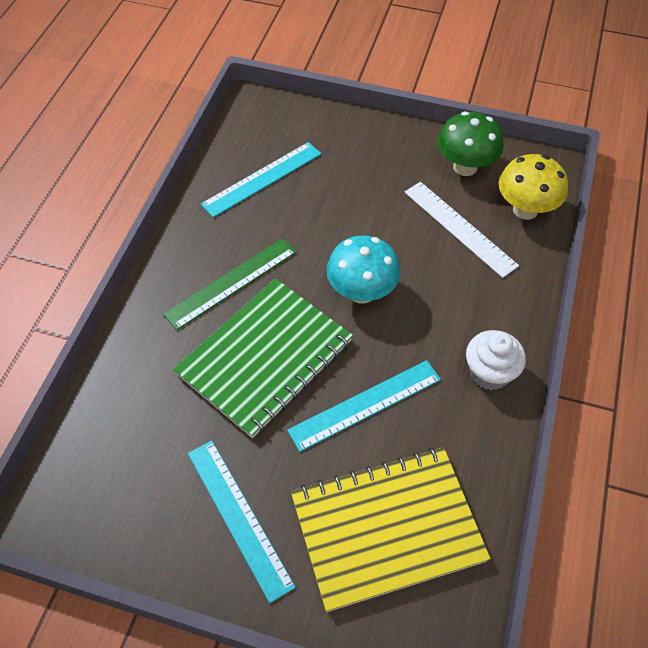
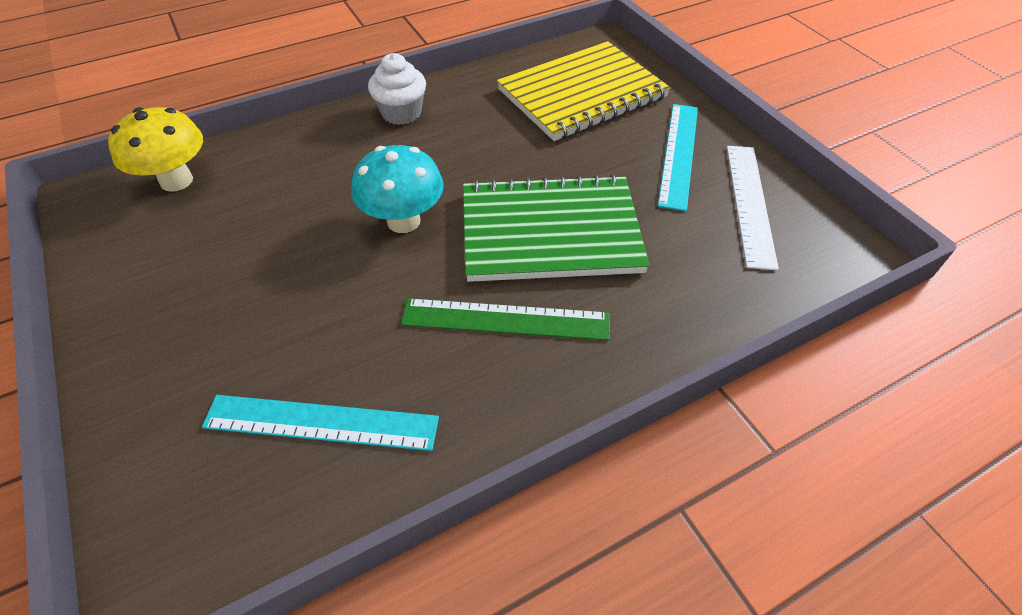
camera: 135 degrees left, 5 degrees down
turquoise ruler [287,360,441,452] -> none
yellow notebook [291,447,491,612] -> yellow notebook turned 60 degrees counterclockwise [497,41,670,141]
white ruler [404,182,519,278] -> white ruler moved to [727,146,779,270]
green mushroom [438,111,504,176] -> none

